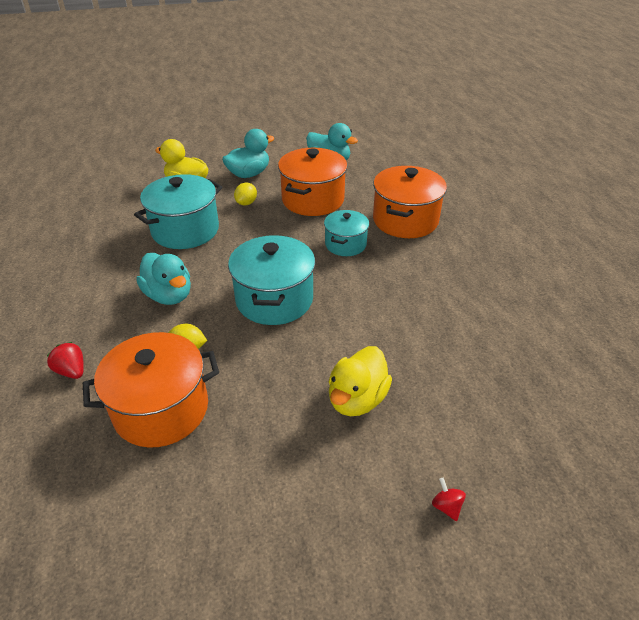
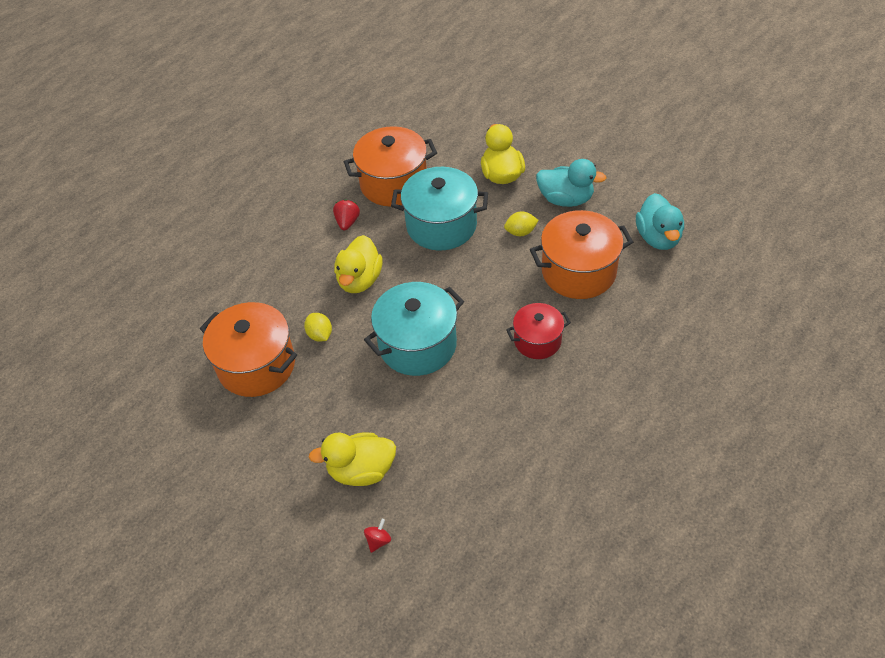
camera: 55 degrees right, 10 degrees up
red strawberry [47,342,84,379] -> red strawberry moved to [333,199,360,231]
turquoise duck [136,253,191,305] -> yellow duck [334,235,383,293]
turquoise pot [324,210,369,256] -> red pot [506,303,571,359]
orange pot [373,166,447,238] -> orange pot moved to [344,126,437,207]
red spinning top [432,478,466,521] -> red spinning top moved to [364,519,391,553]

